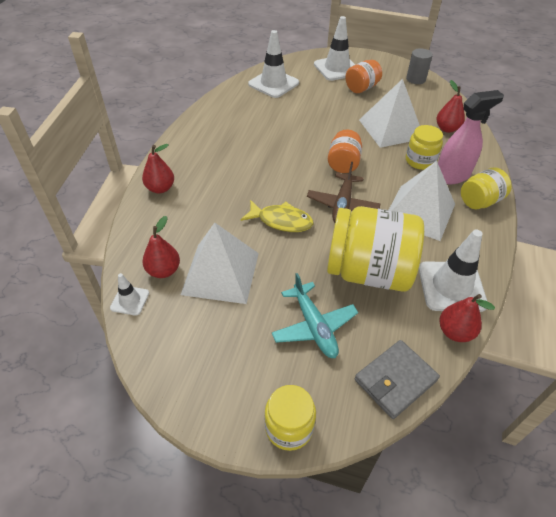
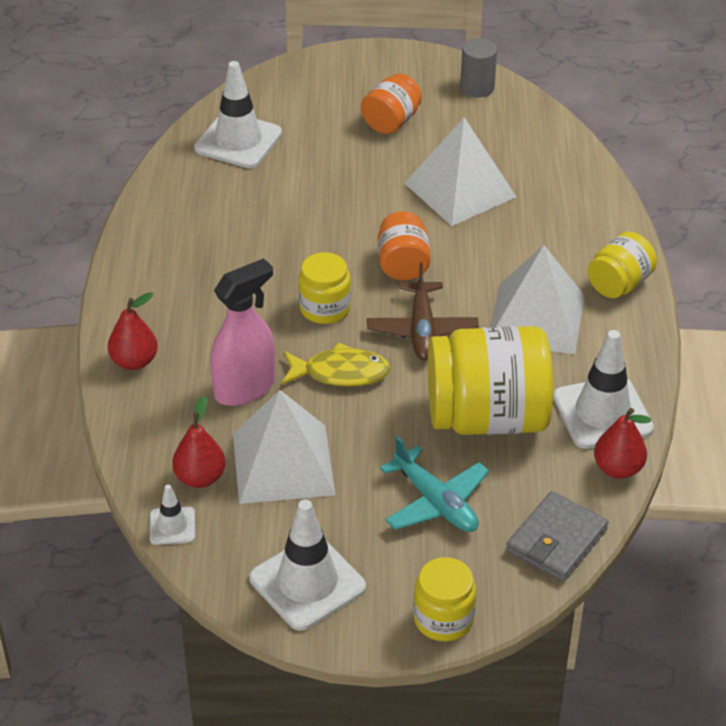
camera: 15 degrees left, 5 degrees down
white traffic cone [314,16,355,81] -> white traffic cone moved to [249,500,366,631]
yellow jar [406,125,443,170] -> yellow jar moved to [298,252,351,324]
red pear [436,80,465,133] -> none
pink spray bottle [438,90,504,184] -> pink spray bottle moved to [210,258,275,406]

